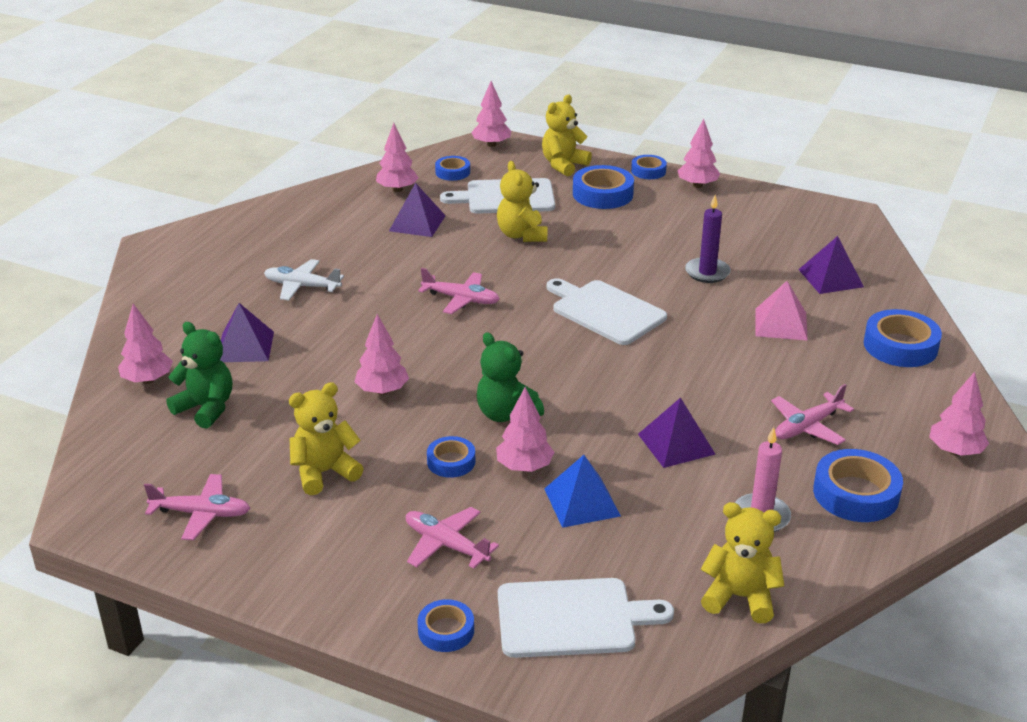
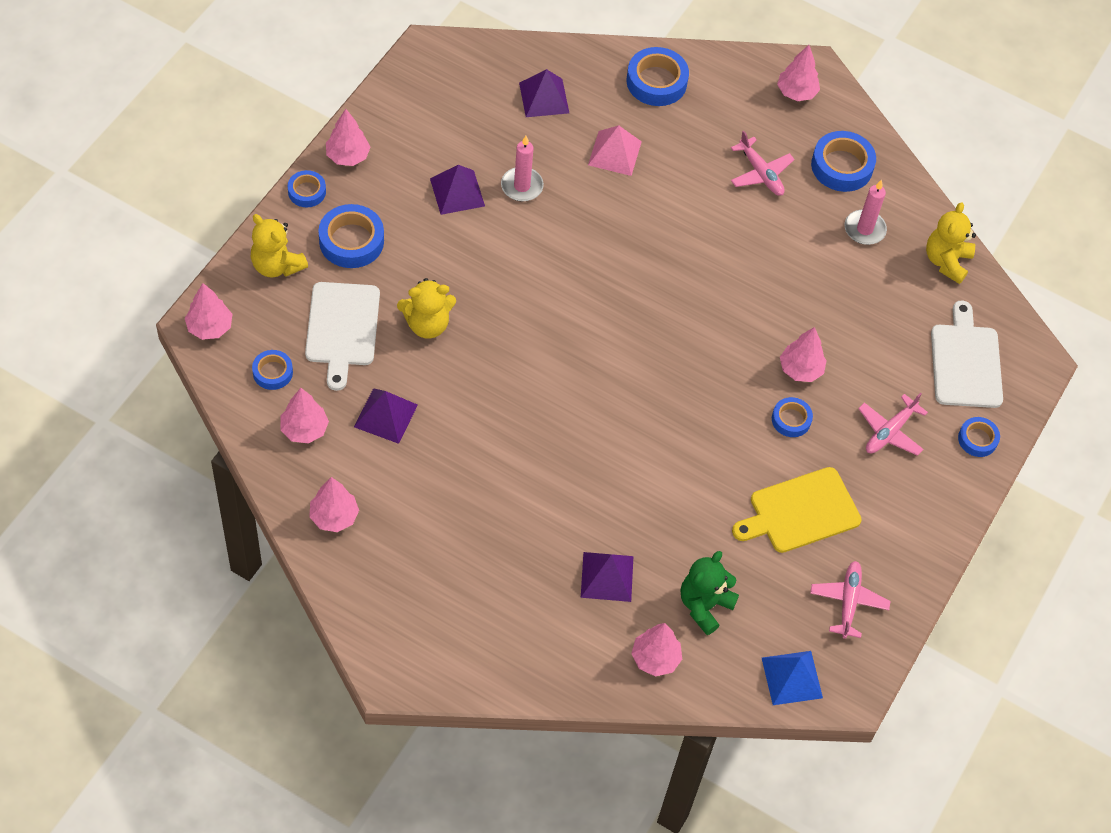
camera: 90 degrees left, 25 degrees up
white plane [264,259,344,300] -> none
yellow teddy bear [289,382,364,495] -> yellow cutting board [732,467,862,553]
pink tree [354,314,409,395] -> pink tree moved to [309,477,359,532]
pink plane [418,268,500,314] -> none
green teddy bear [477,332,544,422] -> none
blue pyramid [544,455,621,528] -> blue pyramid moved to [762,651,823,705]
white cutting board [546,278,667,345] -> none
purple pyramid [638,397,715,468] -> purple pyramid moved to [430,165,485,215]
purple candle [685,195,731,283] -> pink candle [501,136,544,202]

